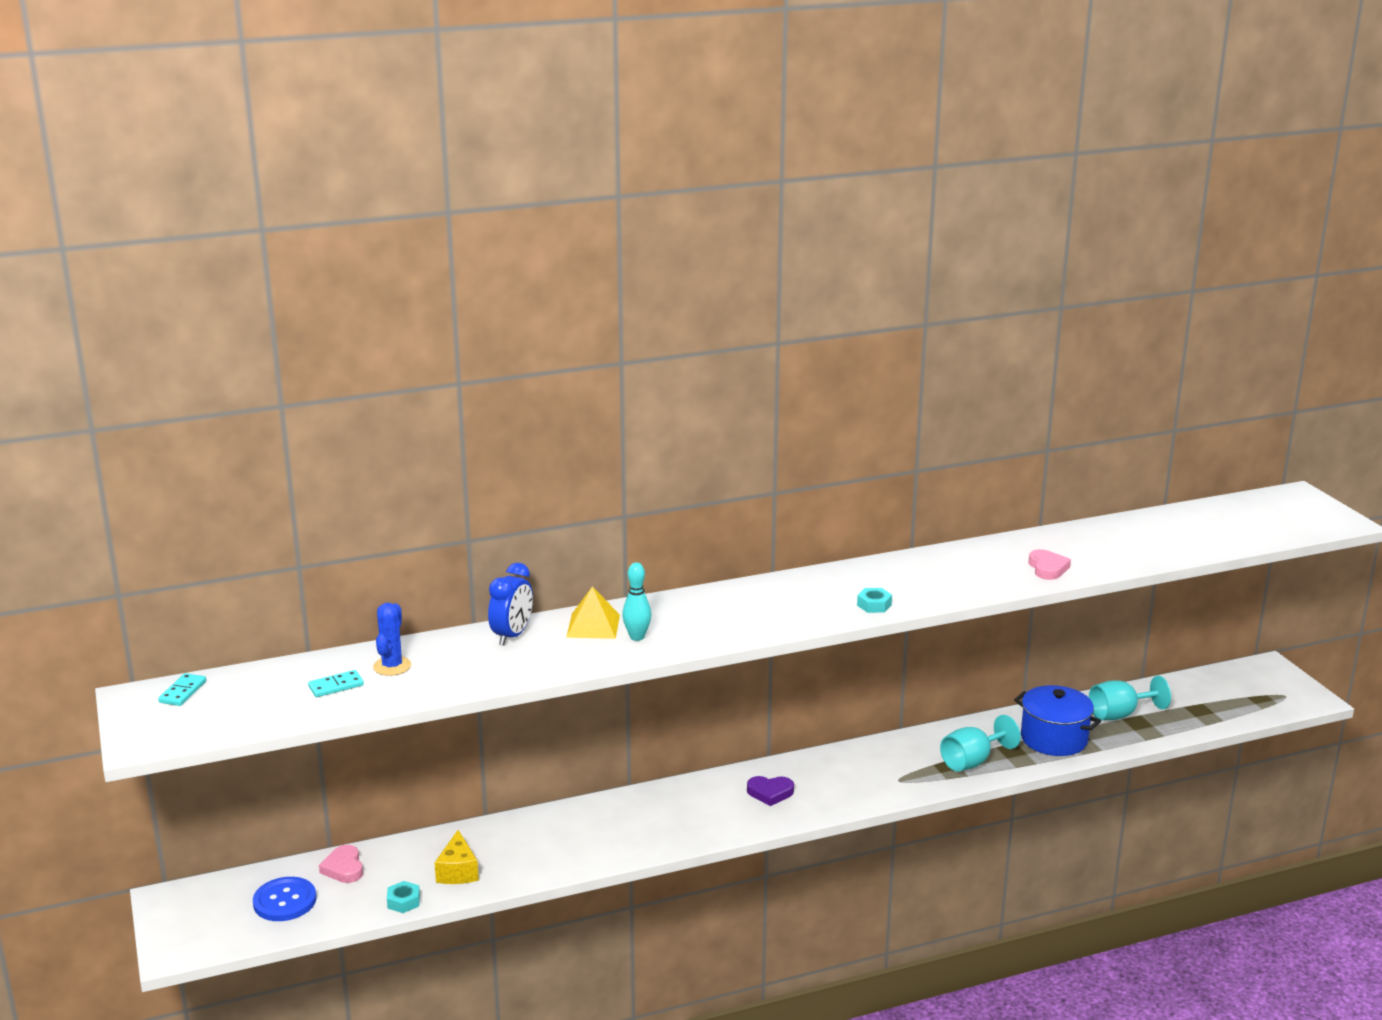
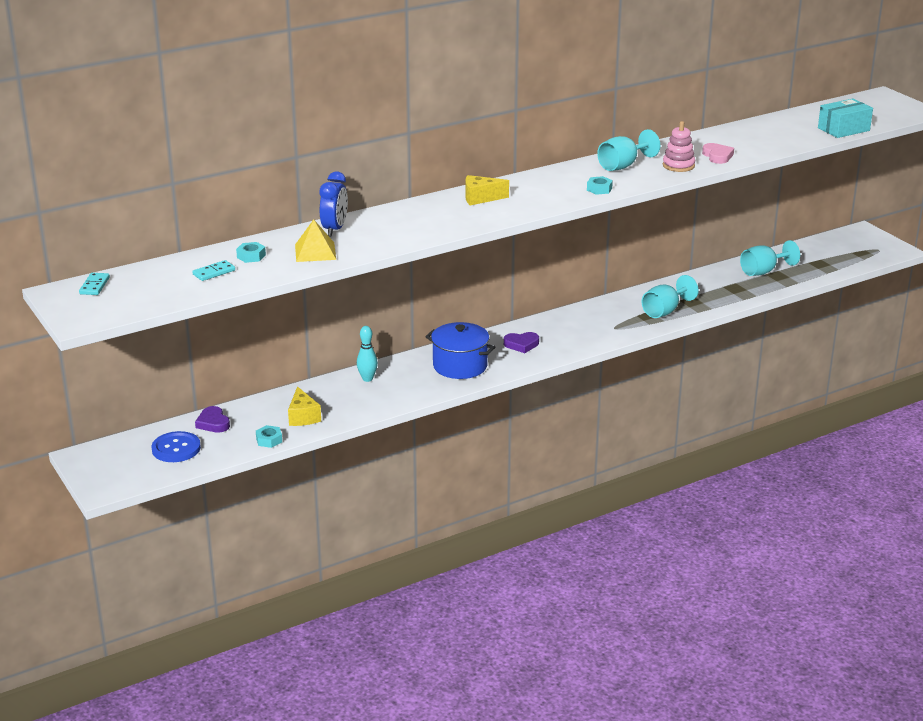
camera: 10 degrees left, 5 degrees up
pink heart [319,845,363,883] -> purple heart [195,406,230,433]
blue cactus [373,603,411,676] -> turquoise nut [236,242,266,263]
yellow pyramid [566,586,620,639] -> yellow pyramid moved to [295,219,336,262]
turquoise bowling pin [622,562,651,641] -> turquoise bowling pin moved to [357,326,378,382]
blue pot [1014,685,1101,756] -> blue pot moved to [425,322,495,379]
none -> yellow cheese [465,175,509,206]
none -> turquoise goblet [597,129,660,171]
none -> pink stacking toy [663,121,695,172]
none -> turquoise box [818,99,873,138]

